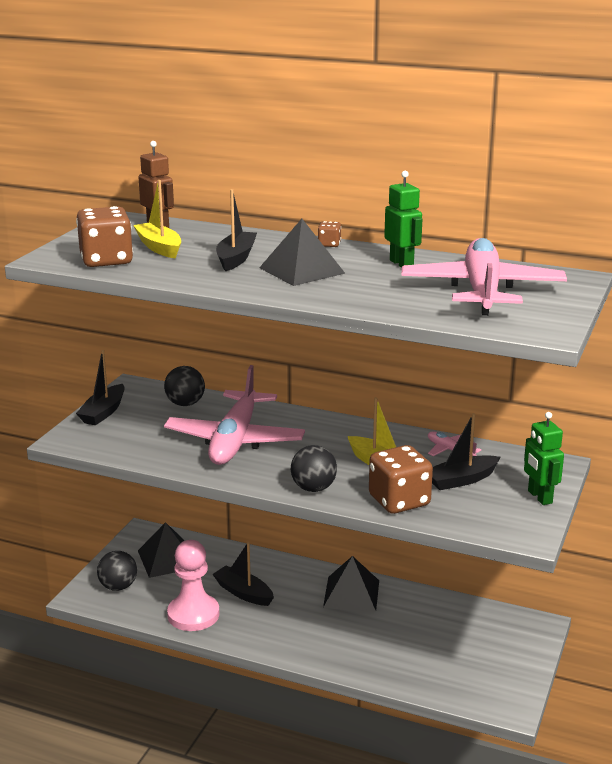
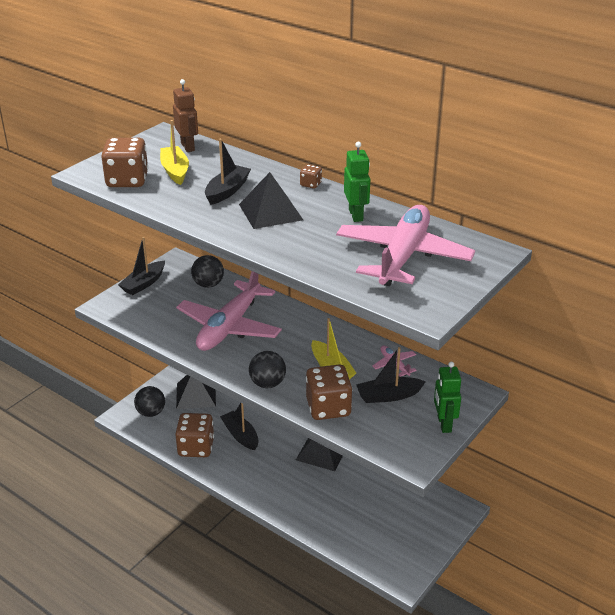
camera: 15 degrees right, 10 degrees up
pink pawn [167,540,219,631] -> brown dice [175,413,214,457]

